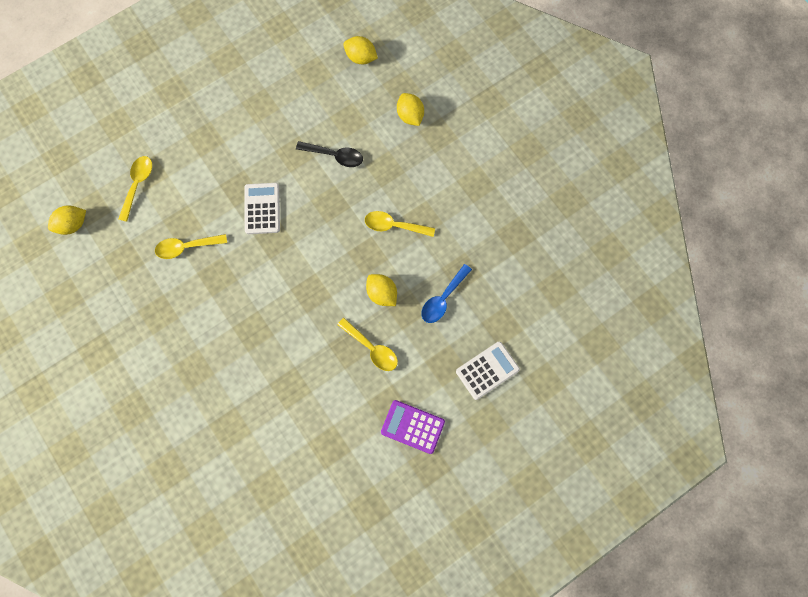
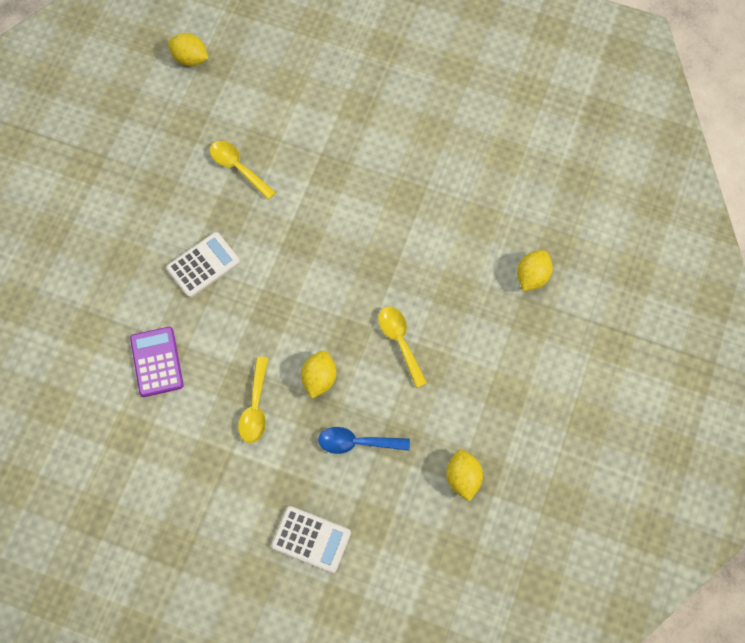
camera: 55 degrees right, 5 degrees down
yellow spoon [118,156,152,222] -> none
white calculator [244,183,280,234] -> white calculator moved to [166,232,240,298]
black spoon [296,141,363,167] -> none
yellow lemon [343,36,378,64] -> yellow lemon moved to [446,450,483,502]
purple calculator [381,400,445,454] -> purple calculator moved to [130,327,183,397]

